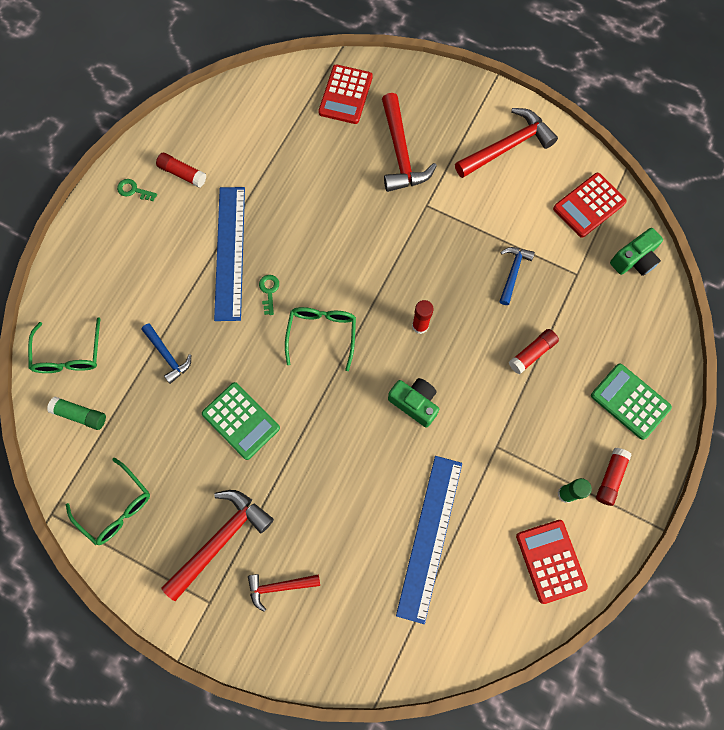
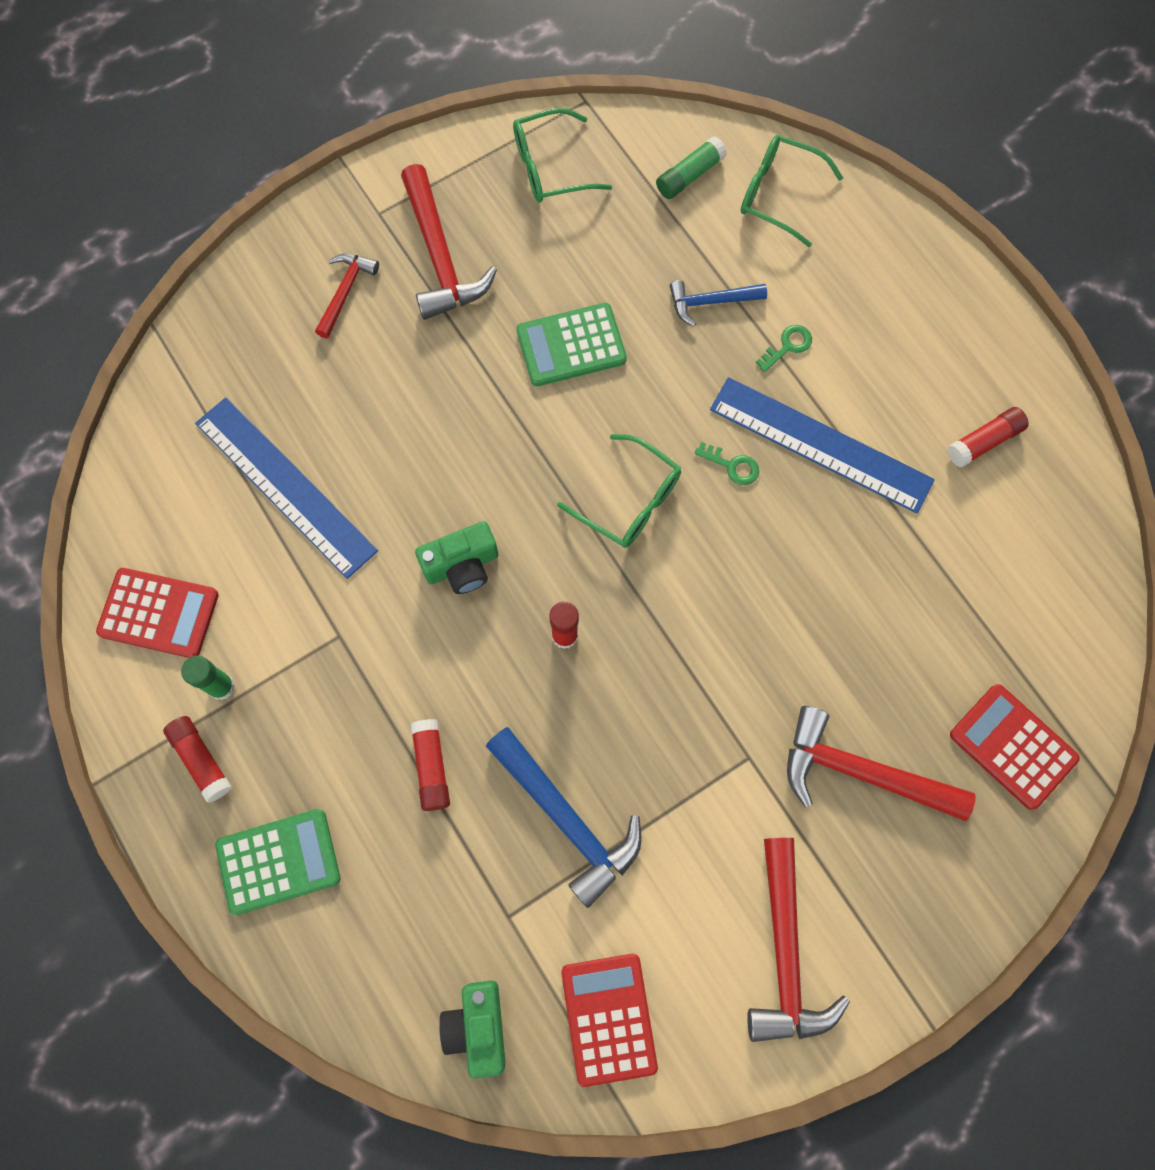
camera: 120 degrees right, 0 degrees up
green key [117,179,157,201] -> green key moved to [756,325,812,372]
blue hammer [499,247,535,305] -> blue hammer [486,727,642,908], size x1.74

